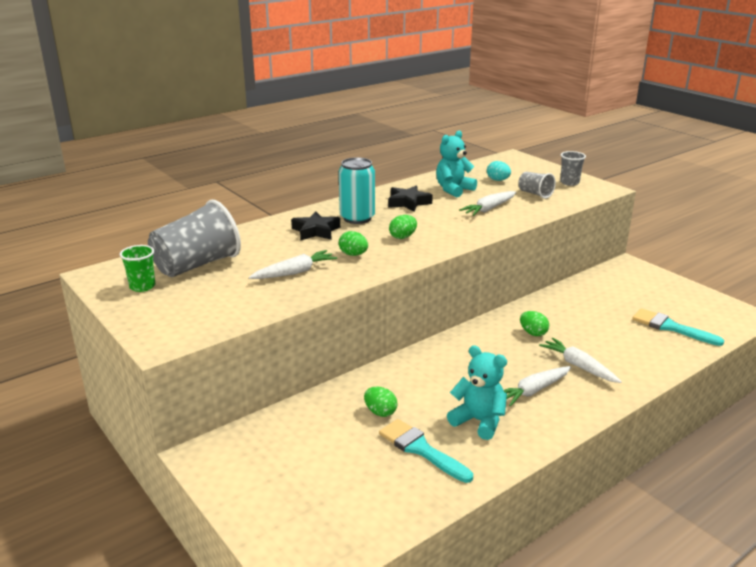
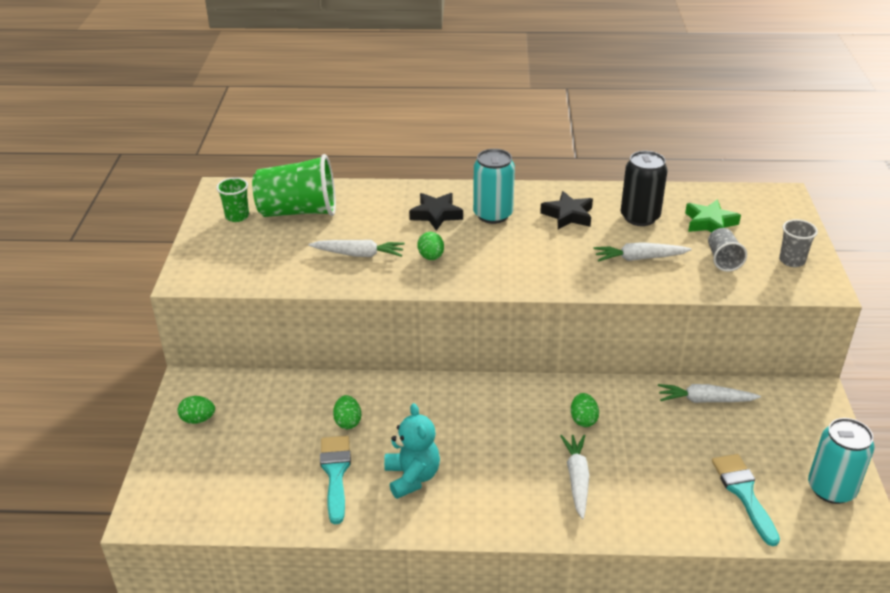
camera: 40 degrees right, 10 degrees up
grey cup [148,200,241,277] -> green cup [252,154,336,217]
green egg [389,215,417,239] -> green egg moved to [178,396,215,424]
turquoise teddy bear [436,131,477,198] -> black can [621,151,668,226]
turquoise egg [487,161,511,181] -> green star [685,199,741,233]
white carrot [504,366,571,407] -> white carrot moved to [658,384,761,403]
none -> turquoise can [808,418,874,504]

